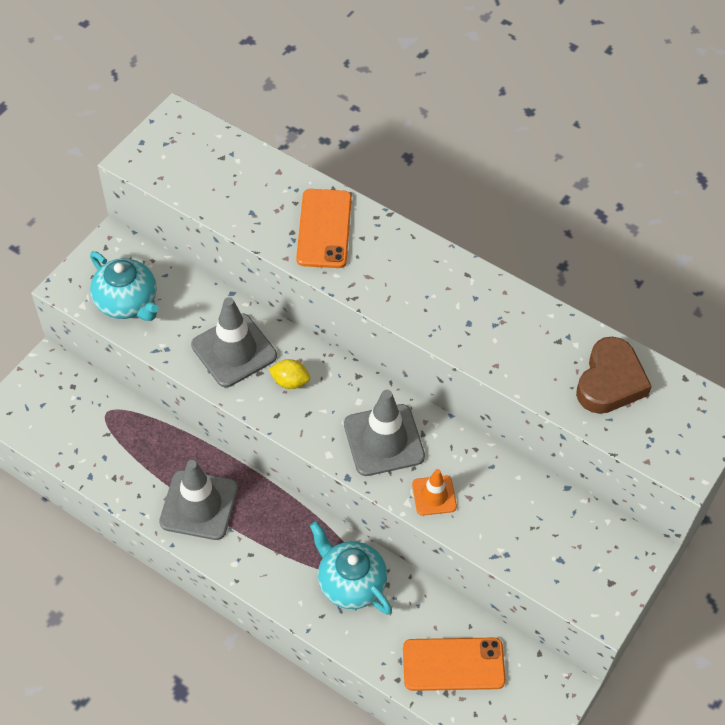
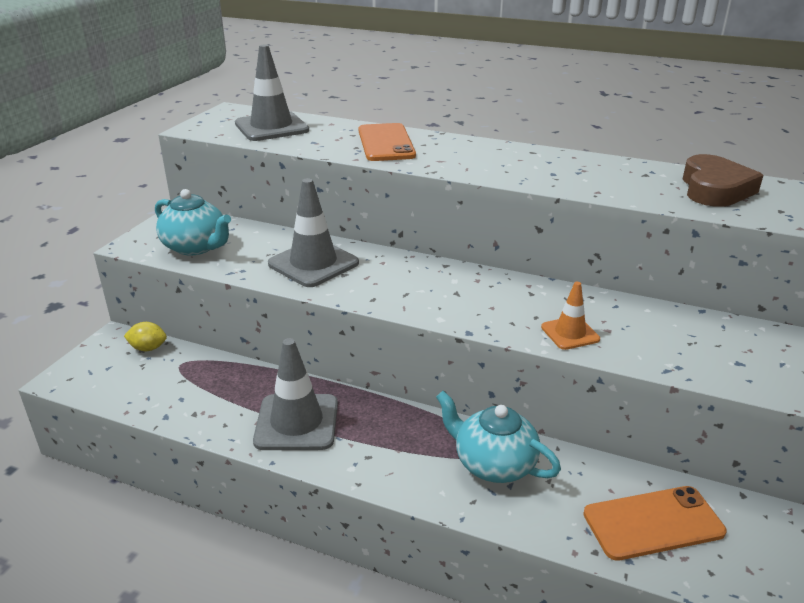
camera: 10 degrees left, 25 degrees down
yellow lemon [268,359,310,389] -> yellow lemon moved to [124,322,167,351]
grey traffic cone [344,390,425,476] -> grey traffic cone moved to [235,44,309,141]

